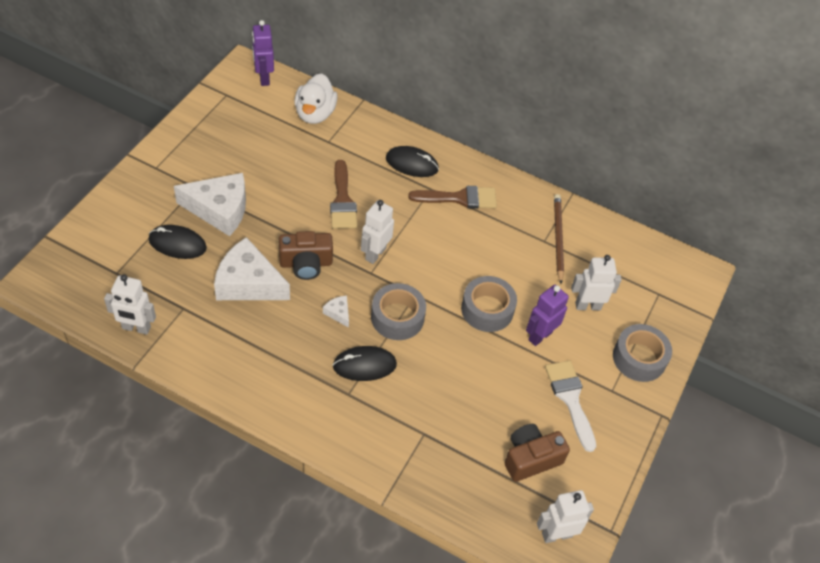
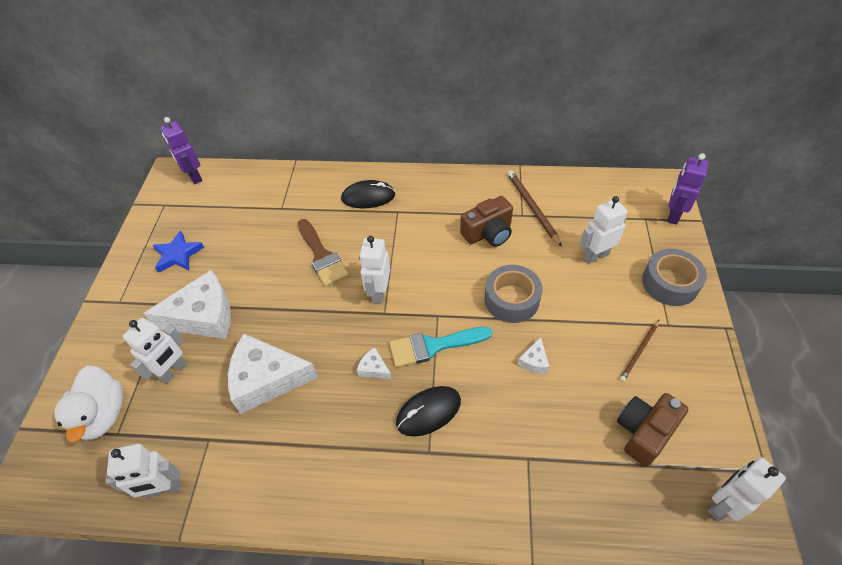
camera: 15 degrees left, 0 degrees up
black mouse [149,225,207,259] -> white robot [123,318,187,384]
brown camera [279,231,333,280] -> brown camera moved to [460,196,513,247]
white duck [295,73,338,124] -> white duck moved to [55,366,123,443]
grey tape [371,283,426,340] -> turquoise brush [389,327,492,367]
brown brush [408,186,497,209] -> none
purple robot [526,285,569,346] -> purple robot moved to [667,153,709,225]
white brush [545,360,596,452] -> brown pencil [620,320,659,382]
none -> blue star [152,230,204,273]
none -> white cheese [518,337,549,373]

